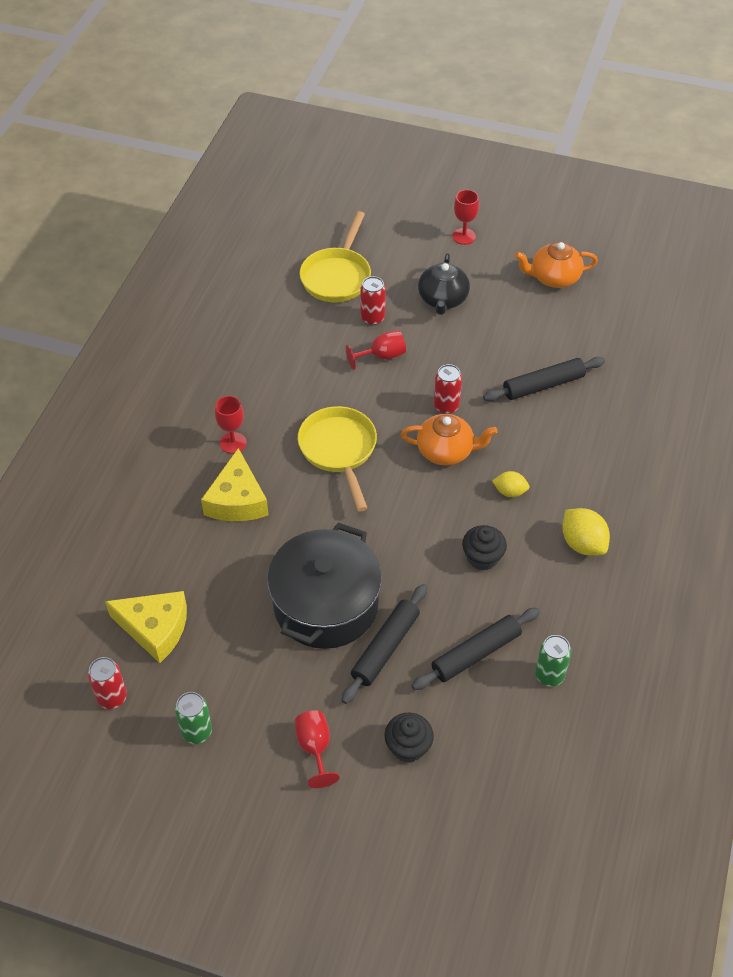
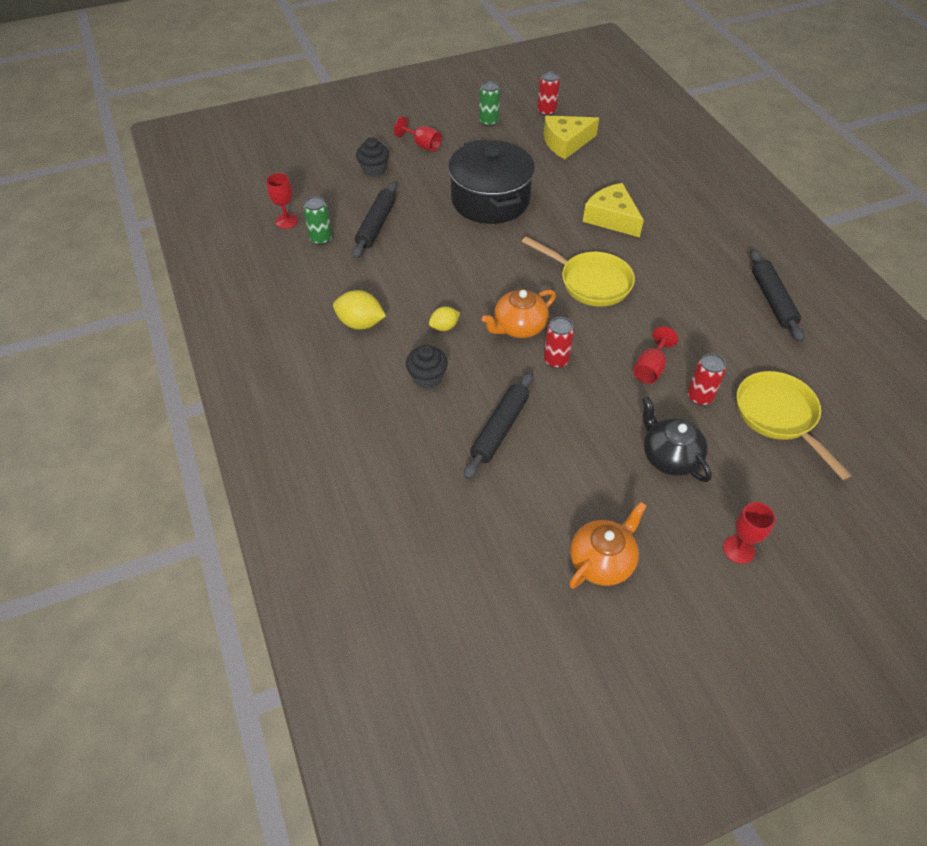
camera: 140 degrees right, 0 degrees up
red goblet [215,396,246,454] -> red goblet moved to [266,173,298,229]
black rolling pin [342,584,427,704] -> black rolling pin moved to [750,249,805,342]
black cupcake [462,525,507,571] -> black cupcake moved to [406,345,448,389]

